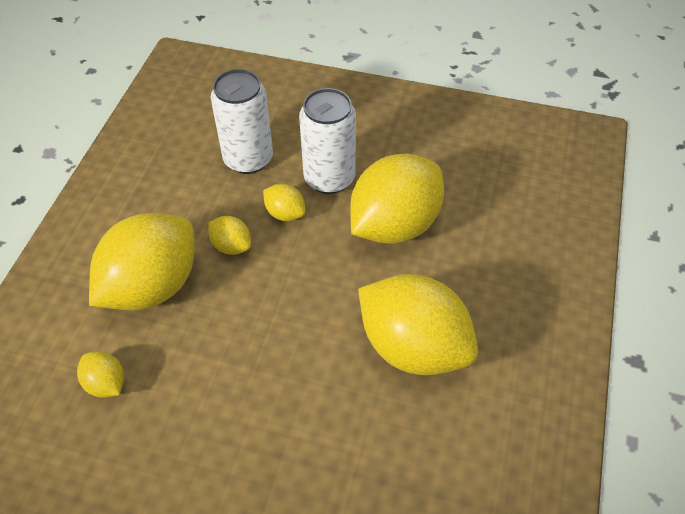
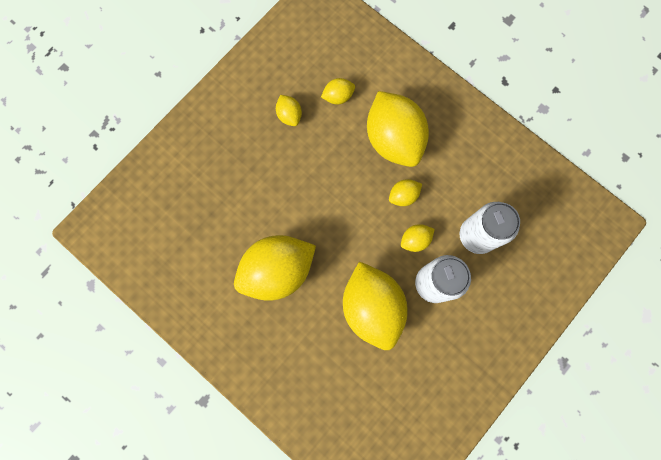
camera: 115 degrees right, 25 degrees up
none -> yellow lemon [276,95,302,126]

